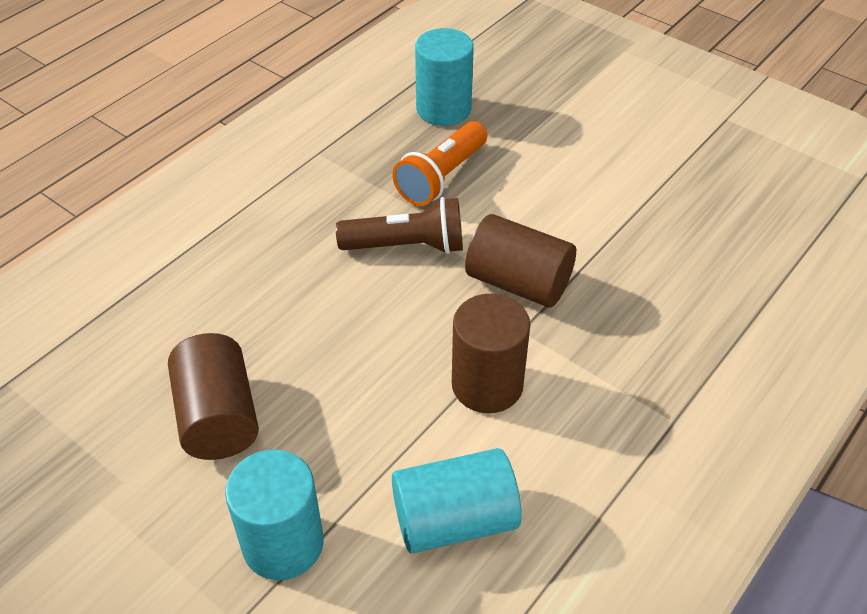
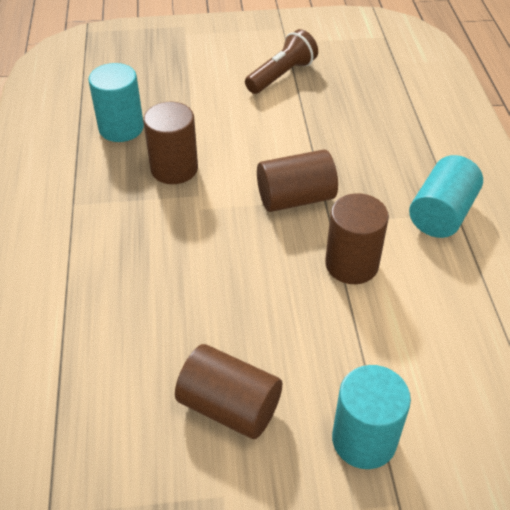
camera: 45 degrees left, 0 degrees up
brown flashlight [336,197,463,254] -> brown flashlight moved to [245,29,318,94]
orange flashlight [392,121,487,206] -> brown cylinder [143,102,198,184]
turquoise cylinder [392,448,522,554] -> turquoise cylinder moved to [409,155,483,238]

